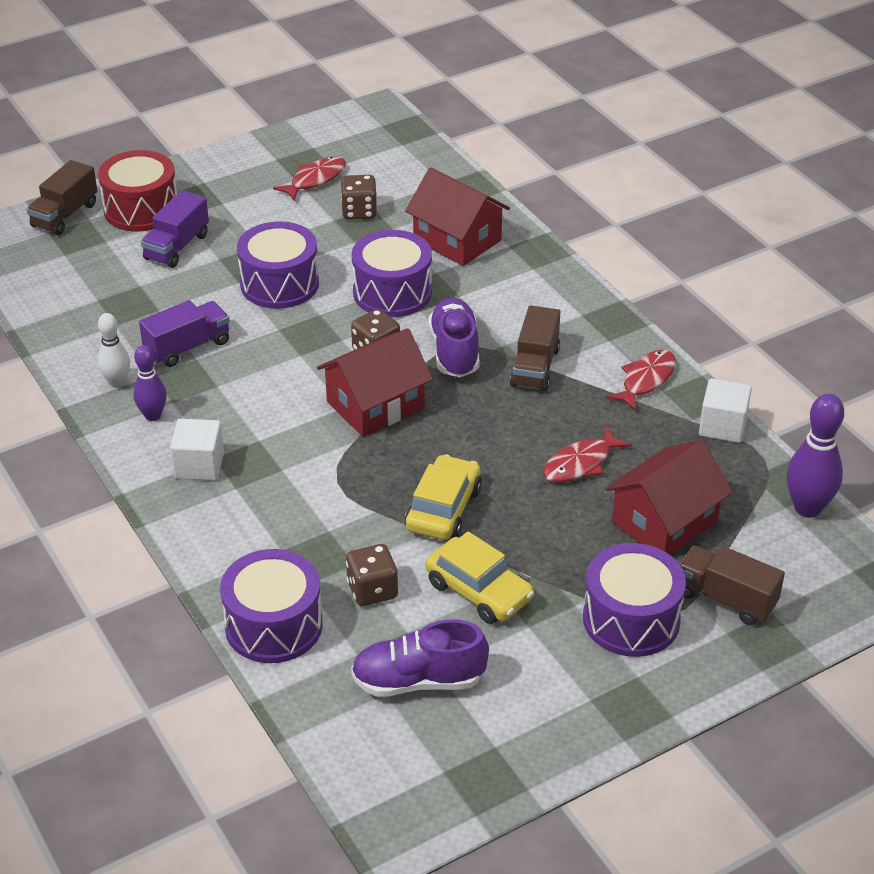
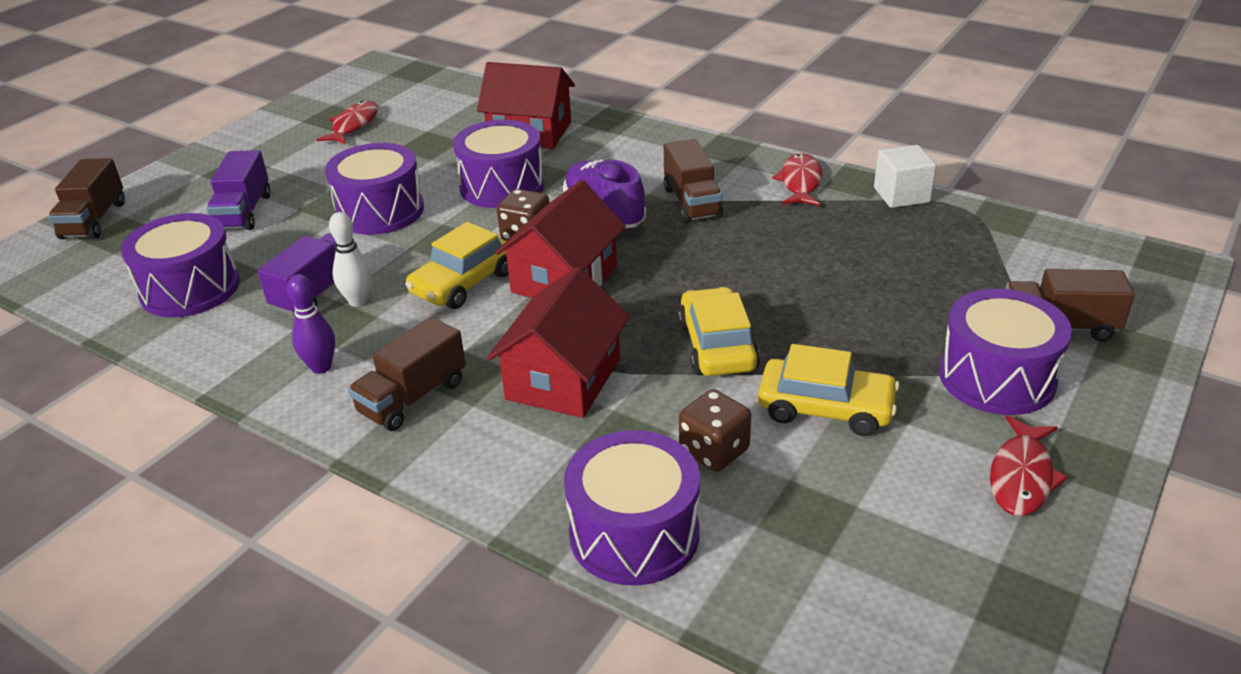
camera: 25 degrees left, 5 degrees down
red drum [98,150,177,232] -> none
white bowling pin [98,313,130,388] -> white bowling pin moved to [329,212,372,307]
white cube [170,419,224,481] -> brown truck [348,317,466,431]
brown dice [341,175,377,220] -> none
purple shoe [351,619,489,697] -> none
red fish [543,426,632,483] -> red fish moved to [990,415,1068,516]
red house [605,440,733,555] -> red house moved to [487,267,630,418]
purple bowling pin [787,394,844,518] -> none
none -> purple drum [121,213,240,317]
none -> yellow car [405,222,510,309]

